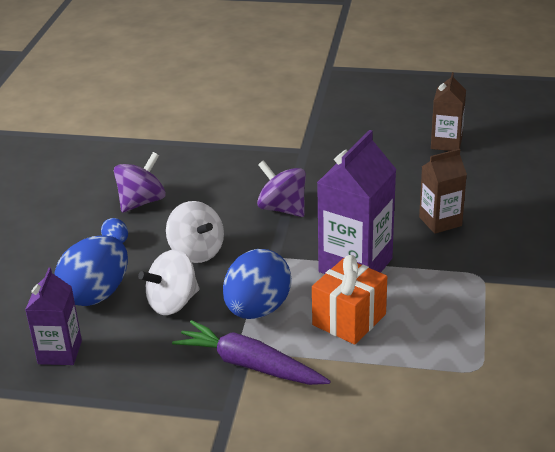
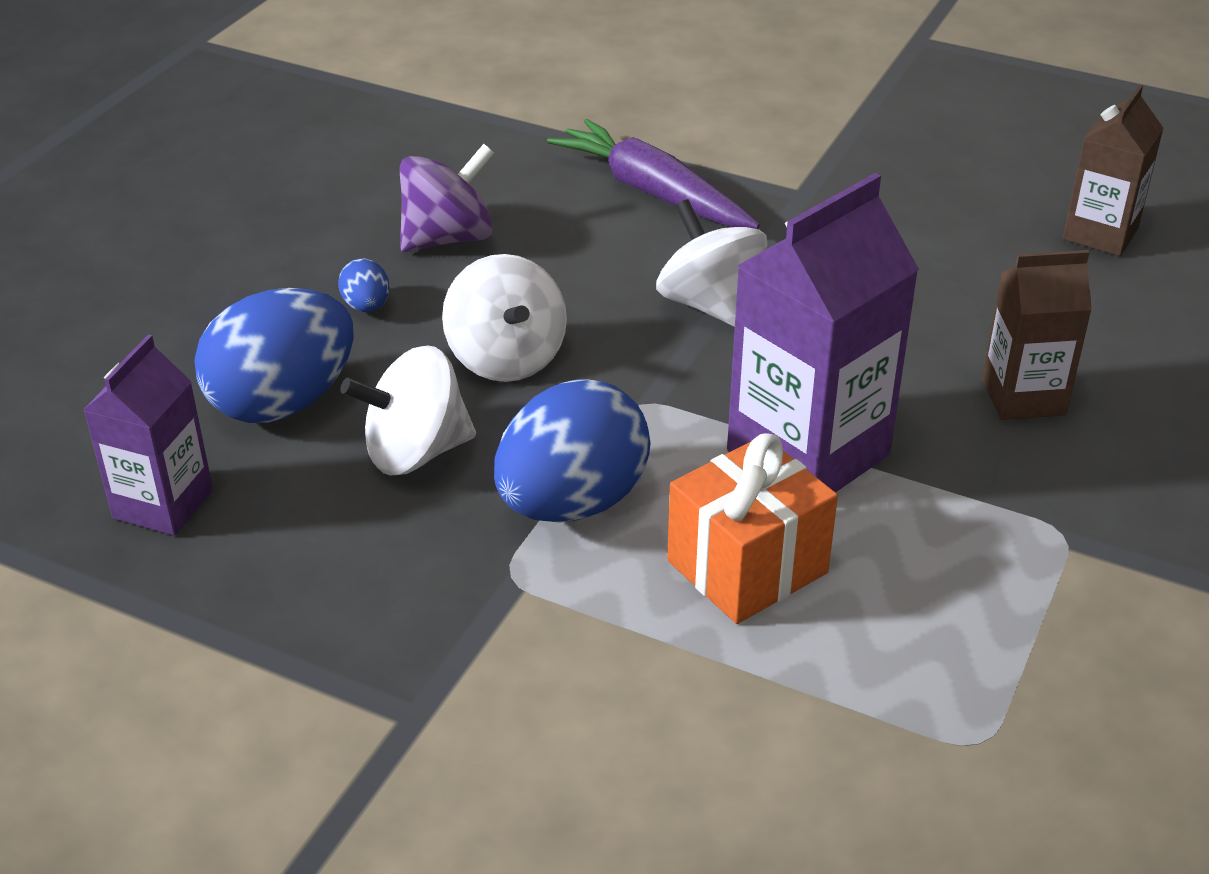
camera: 15 degrees right, 5 degrees up
purple carrot [172,320,331,385] -> purple carrot moved to [547,119,760,229]
purple spinning top [257,160,306,217] -> white spinning top [656,199,767,327]

